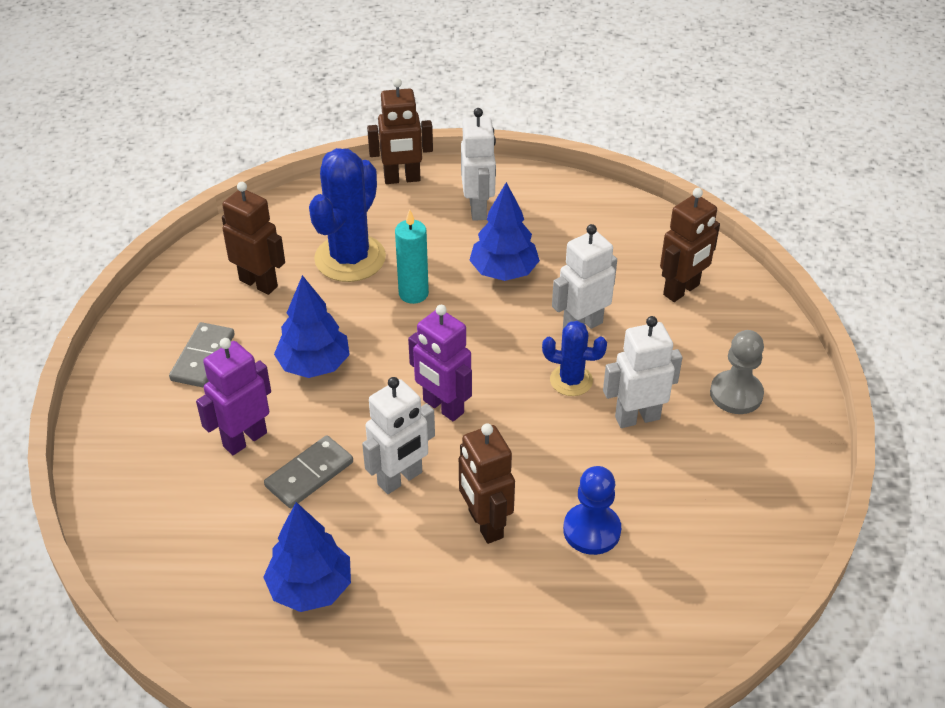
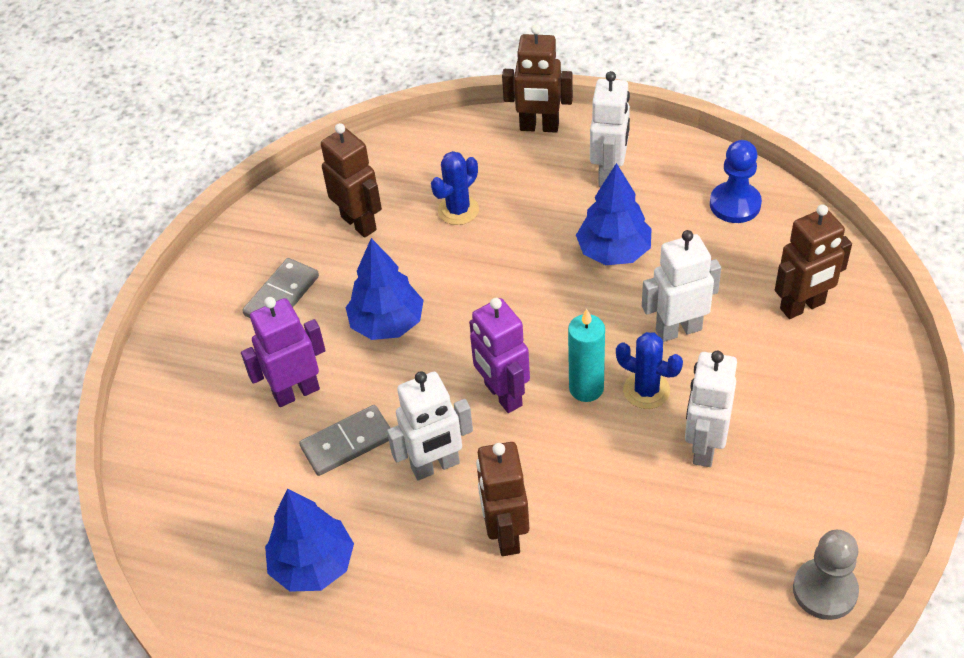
camera: 20 degrees right, 5 degrees up
blue cactus [309,148,386,282] -> blue cactus [431,151,479,225], size x0.55
turquoise candle [395,209,429,304] -> turquoise candle moved to [568,309,605,402]
blue pawn [563,466,621,555] -> blue pawn moved to [710,140,762,223]
white robot [603,316,683,428] -> white robot turned 75 degrees counterclockwise [685,351,737,467]
grey pawn [710,330,764,414] -> grey pawn moved to [793,530,859,620]

